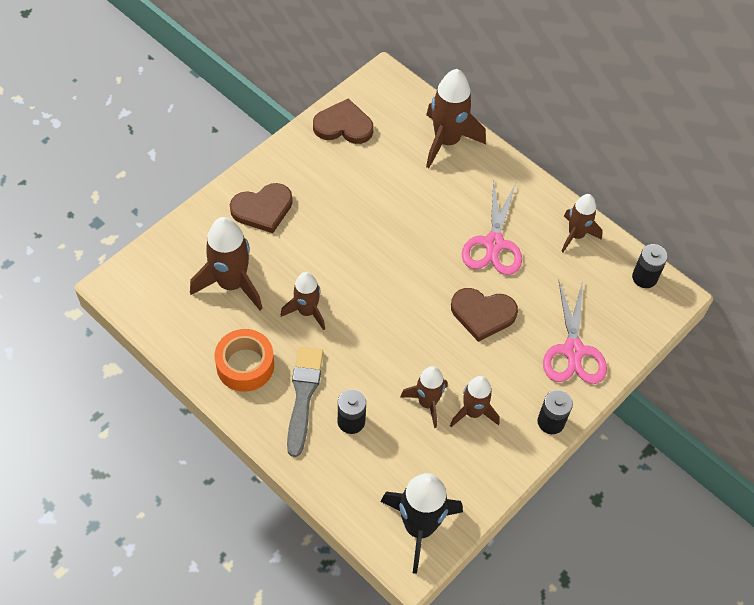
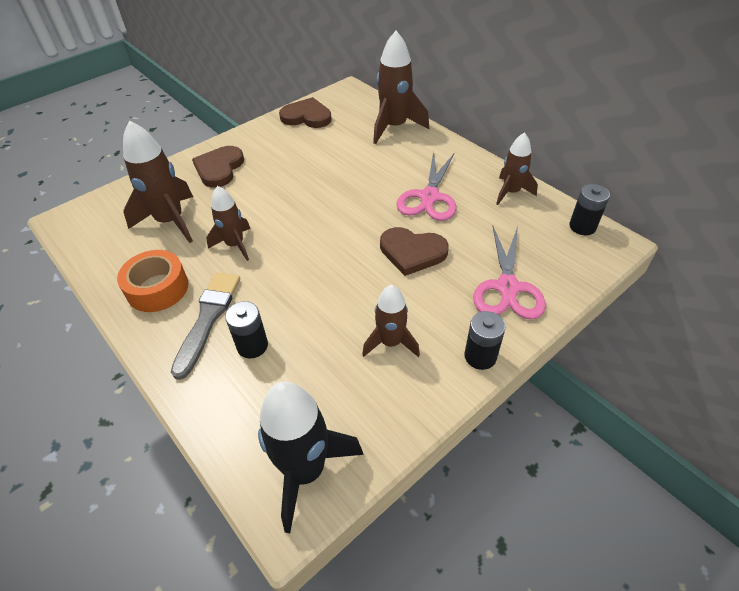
camera: 10 degrees right, 10 degrees down
brown heart [230,183,293,233] -> brown heart turned 120 degrees clockwise [192,146,244,187]
brown rocket [401,366,448,428] -> none

